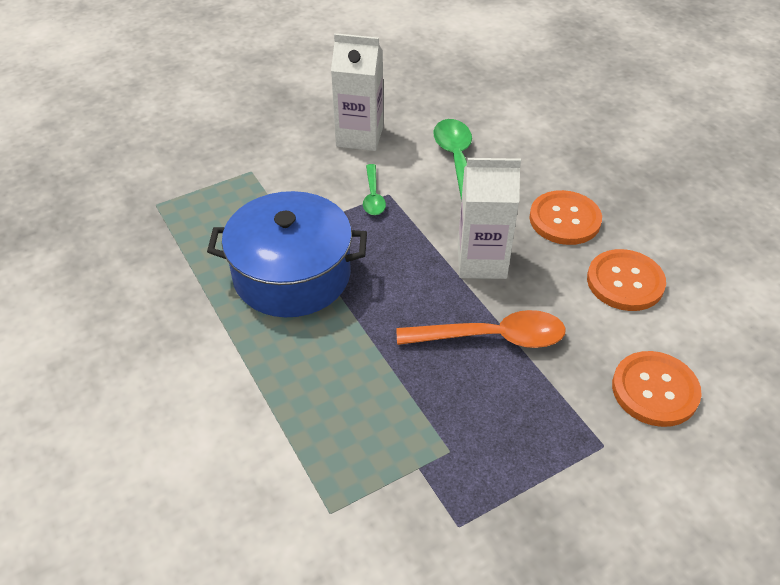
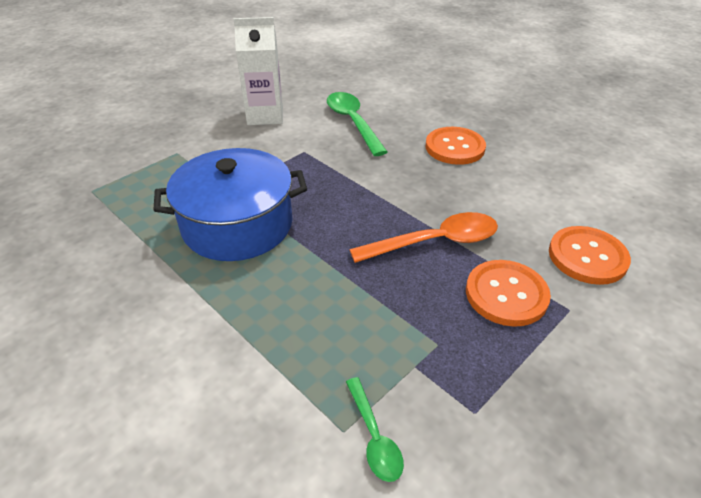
camera: 15 degrees left, 5 degrees down
green spoon [363,164,386,215] -> green spoon moved to [346,377,404,482]
white carton [458,158,521,279] -> none
orange button [587,249,666,311] -> orange button moved to [466,260,551,327]

